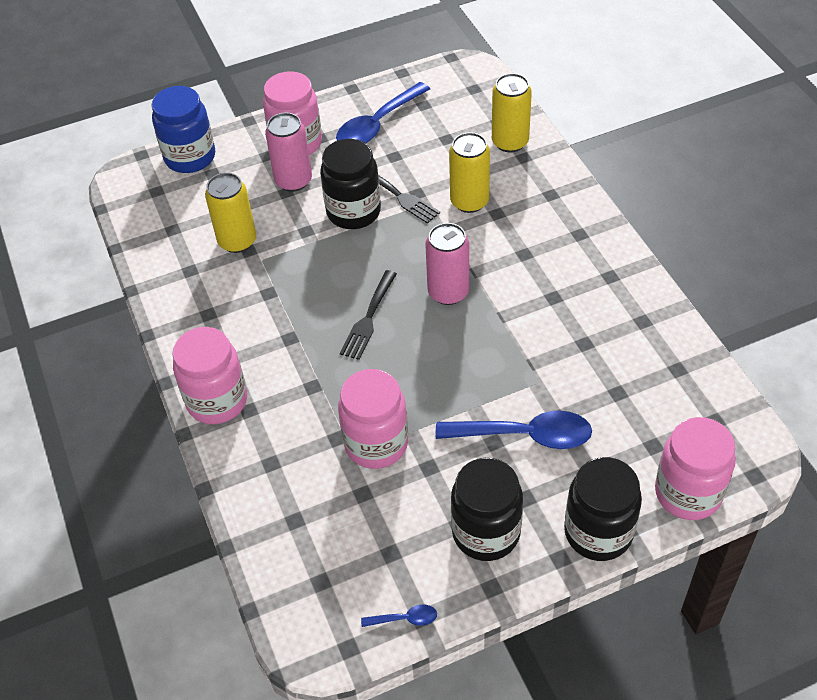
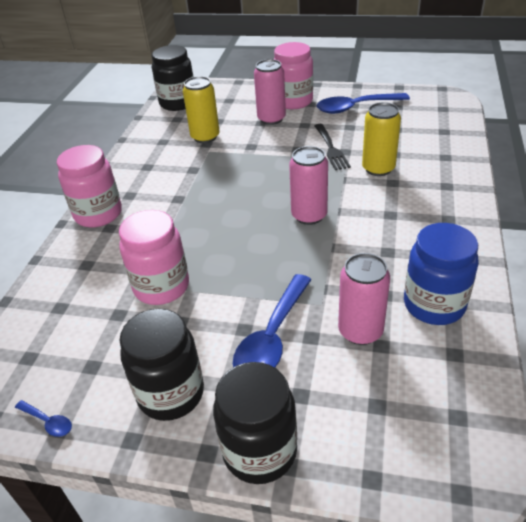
camera: 35 degrees right, 10 degrees down
blue jar [151,86,215,173] -> blue jar moved to [404,223,479,325]
black jar [320,139,381,229] -> black jar moved to [152,45,194,111]
black fork [340,270,397,360] -> none
blue spoon [436,410,592,449] -> blue spoon turned 75 degrees clockwise [233,274,312,368]
yellow can [492,73,532,152] -> none
pink jar [655,417,736,520] -> none
none -> pink can [338,253,390,345]

